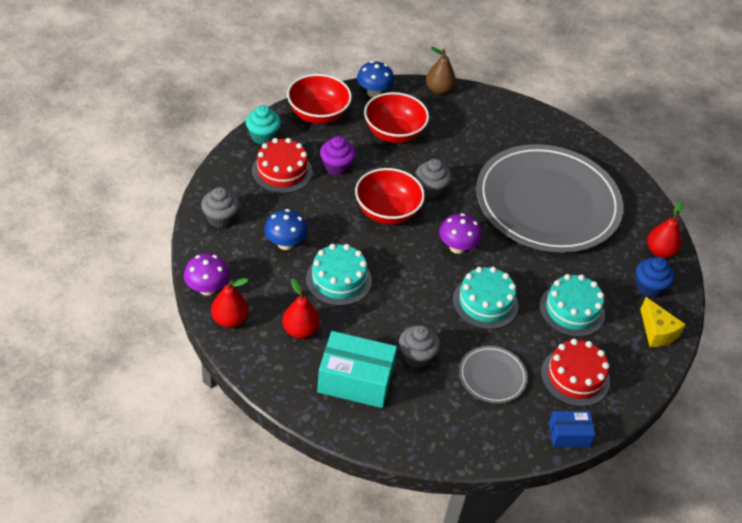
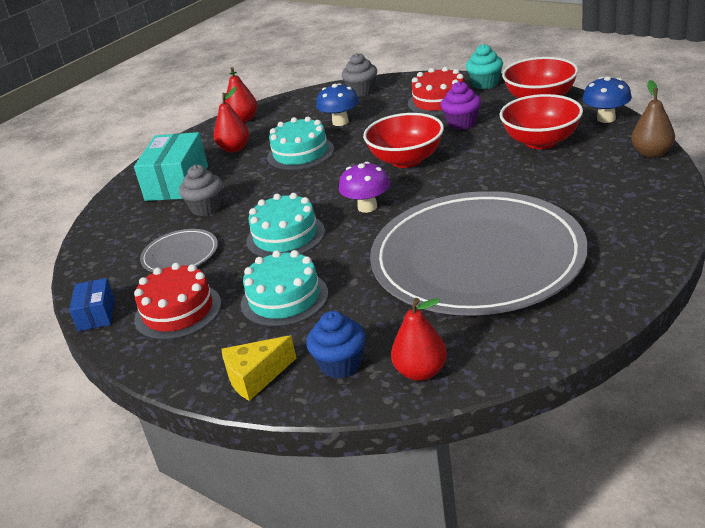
camera: 95 degrees right, 15 degrees down
purple mushroom [184,253,230,296] -> none
grey cupcake [416,159,452,198] -> none

